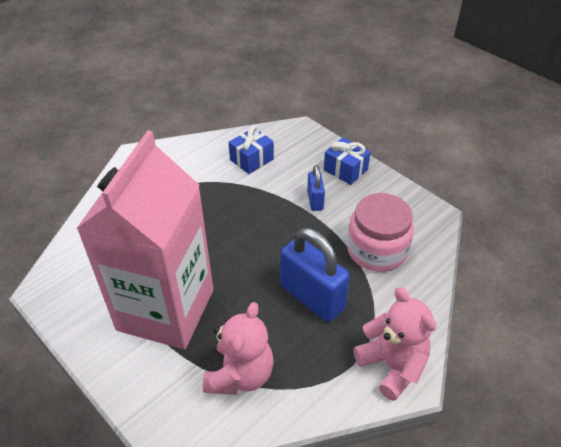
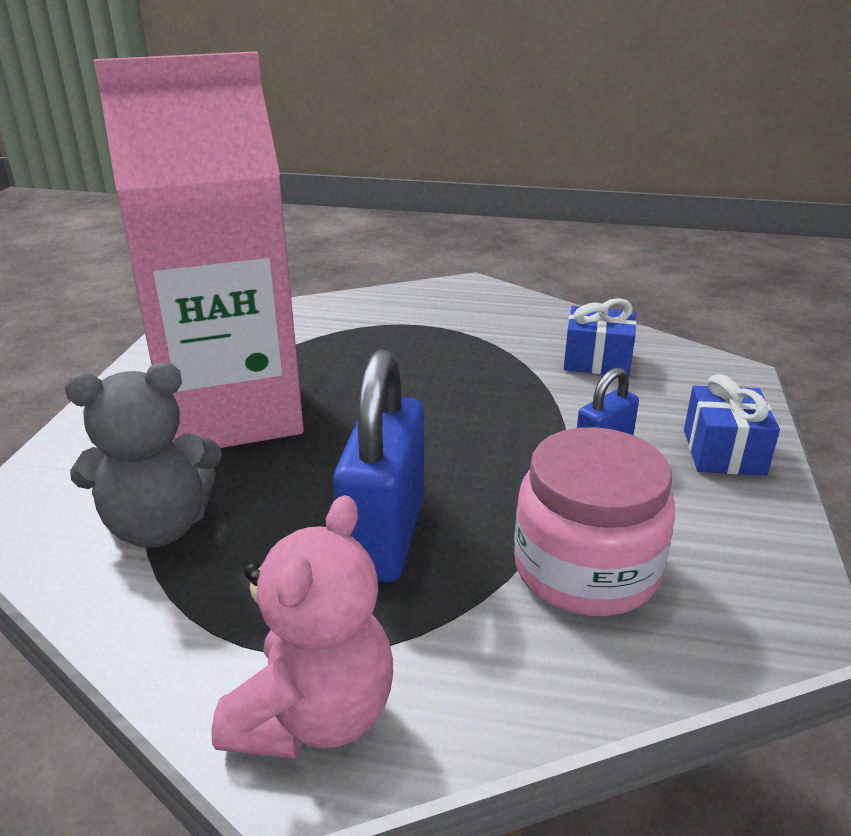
camera: 55 degrees right, 15 degrees down
pink teddy bear [203,302,274,395] -> grey teddy bear [65,363,222,548]

